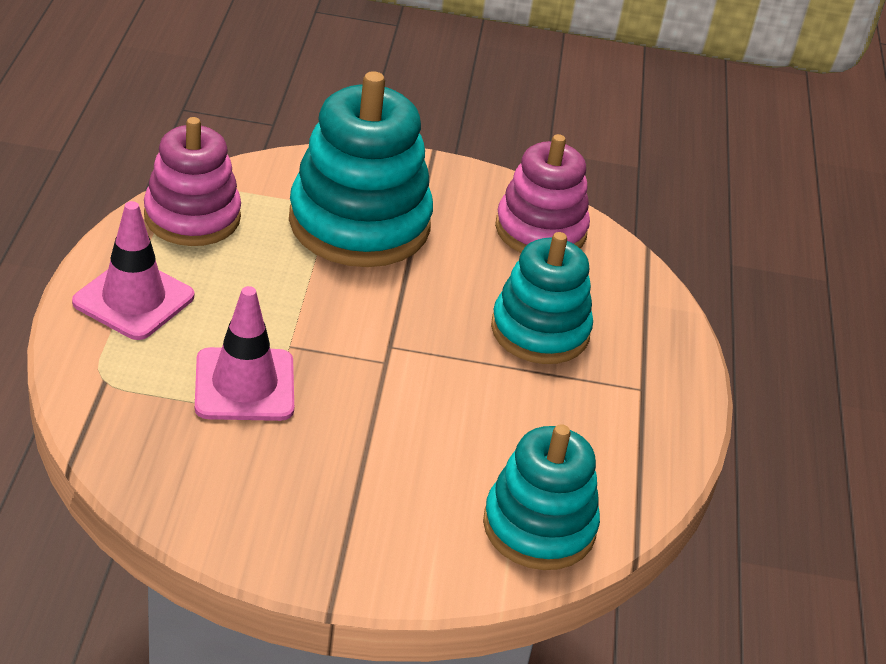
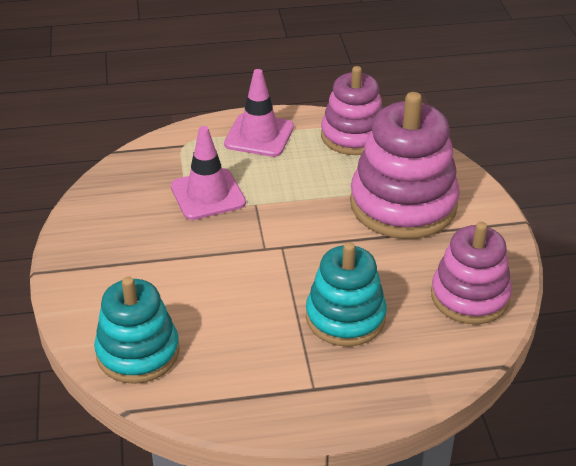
camera: 80 degrees right, 0 degrees up
turquoise stacking toy [289,71,433,267] -> pink stacking toy [350,92,460,239]

